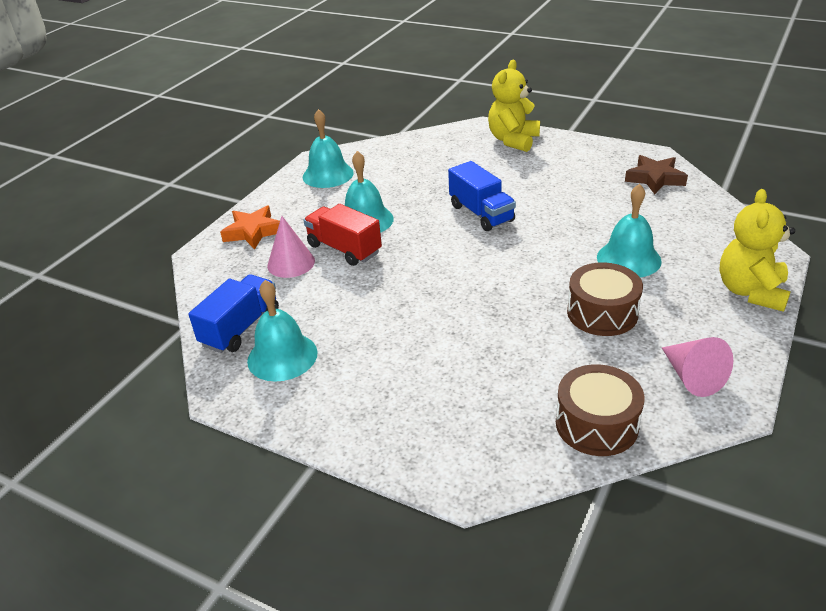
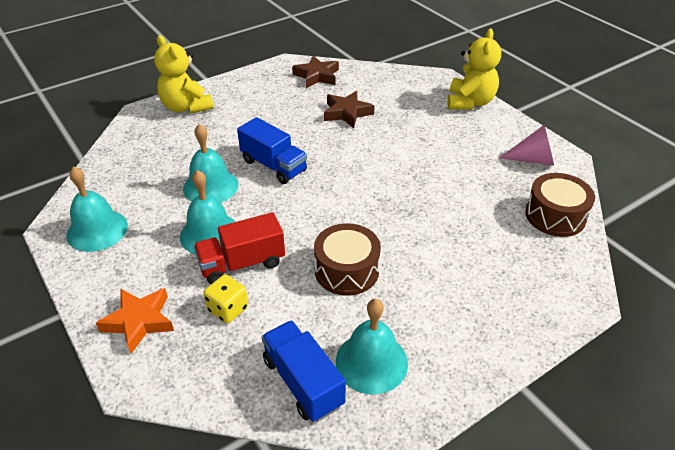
camera: 65 degrees left, 5 degrees up
pink cone [267,216,315,278] -> yellow dice [203,274,248,323]
blue truck [448,161,516,231] -> blue truck turned 45 degrees clockwise [237,117,307,184]
brown drum [567,262,643,336] -> brown drum moved to [314,223,381,296]
turquoise bell [597,184,662,277] -> turquoise bell moved to [183,124,238,203]
yellow teddy bear [719,189,795,312] -> yellow teddy bear turned 120 degrees counterclockwise [447,29,501,110]
none -> brown star [324,91,375,128]

